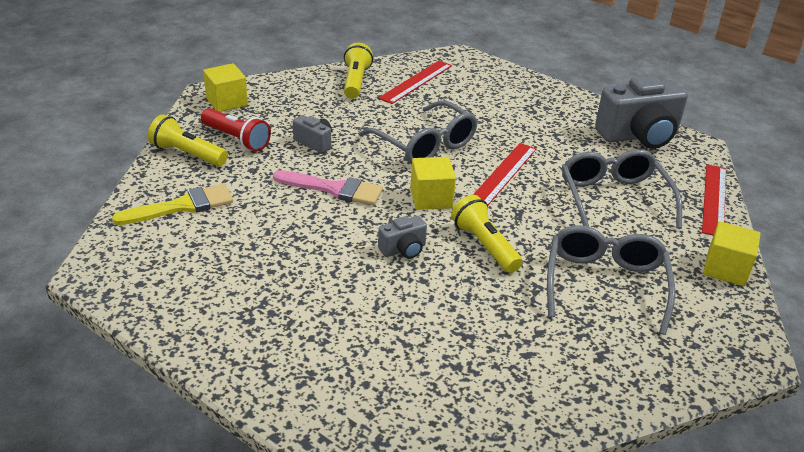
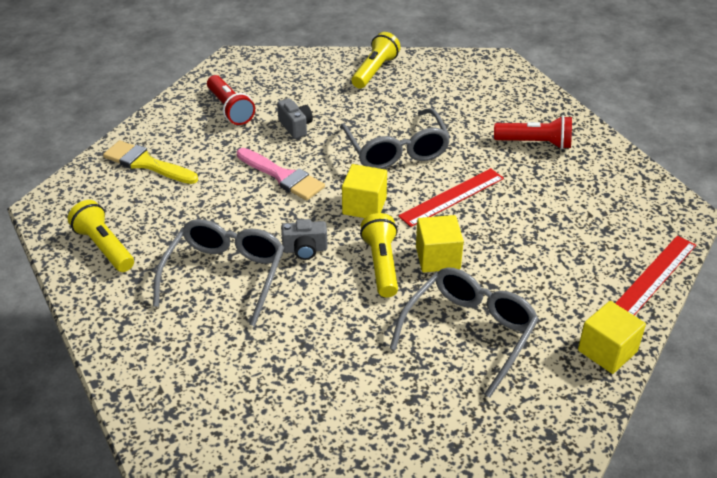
camera: 25 degrees right, 5 degrees up
yellow brush [112,184,233,225] -> yellow brush turned 150 degrees counterclockwise [103,140,198,184]
yellow flashlight [148,114,228,166] -> yellow flashlight moved to [68,200,134,272]
yellow cube [203,63,248,112] -> yellow cube moved to [416,215,464,272]
red ruler [379,60,452,104] -> none
grey glasses [562,149,682,229] -> grey glasses moved to [153,219,284,326]
grey camera [595,75,688,149] -> none
none -> red flashlight [494,116,572,149]

